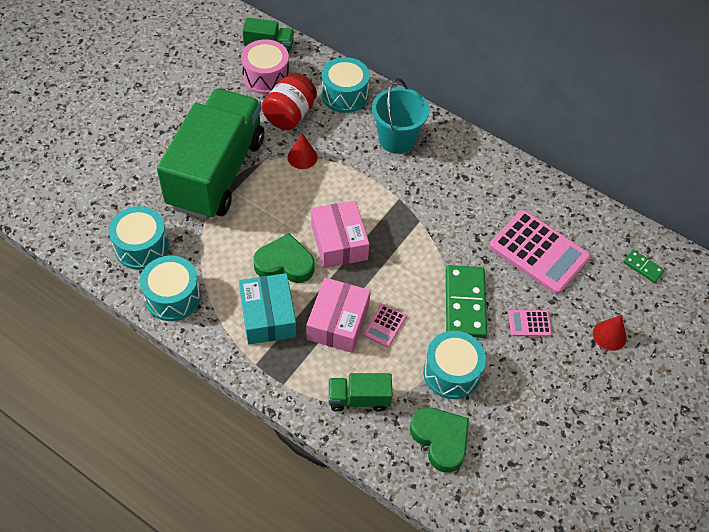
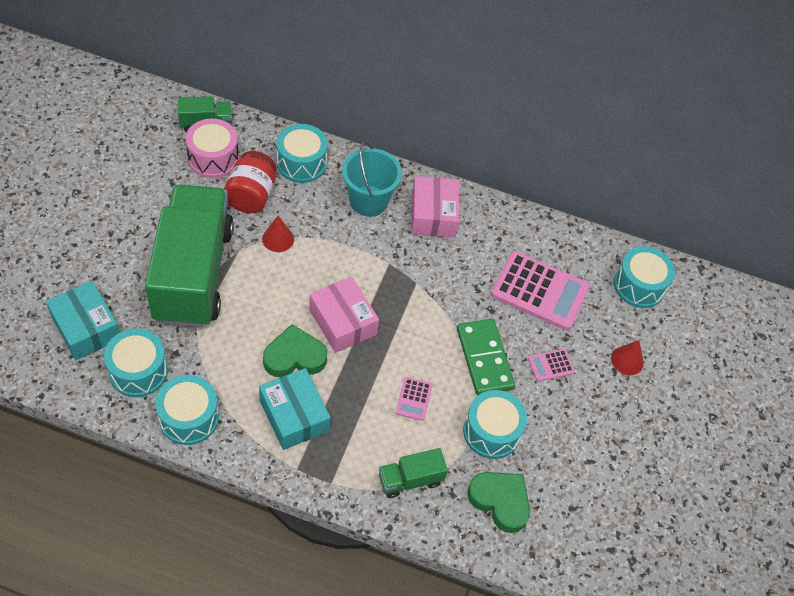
camera: 20 degrees left, 0 degrees up
pink box [306,278,371,353] -> pink box moved to [411,176,459,238]
green domino [623,250,665,283] -> turquoise drum [614,246,675,308]
none -> turquoise box [46,281,120,360]

